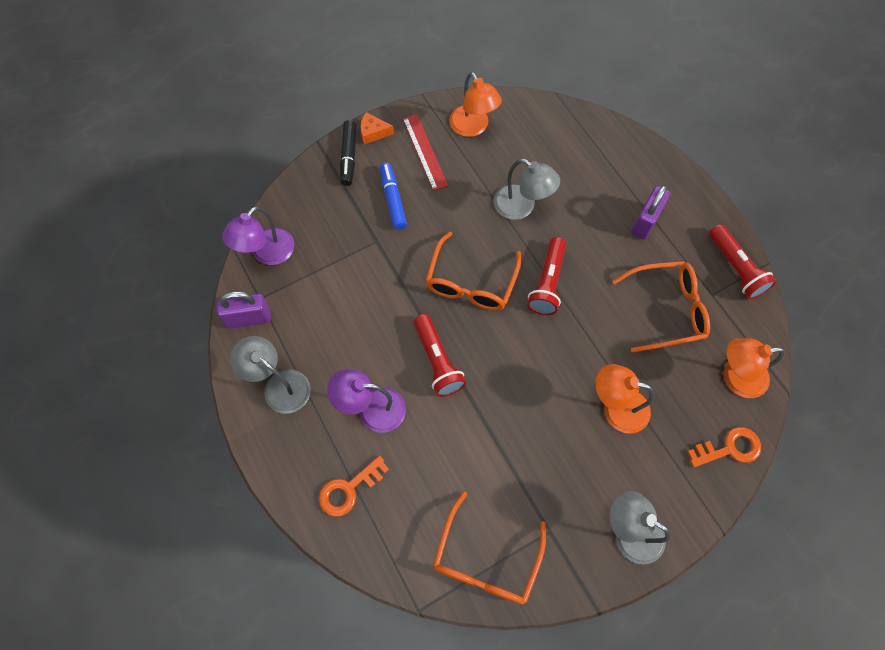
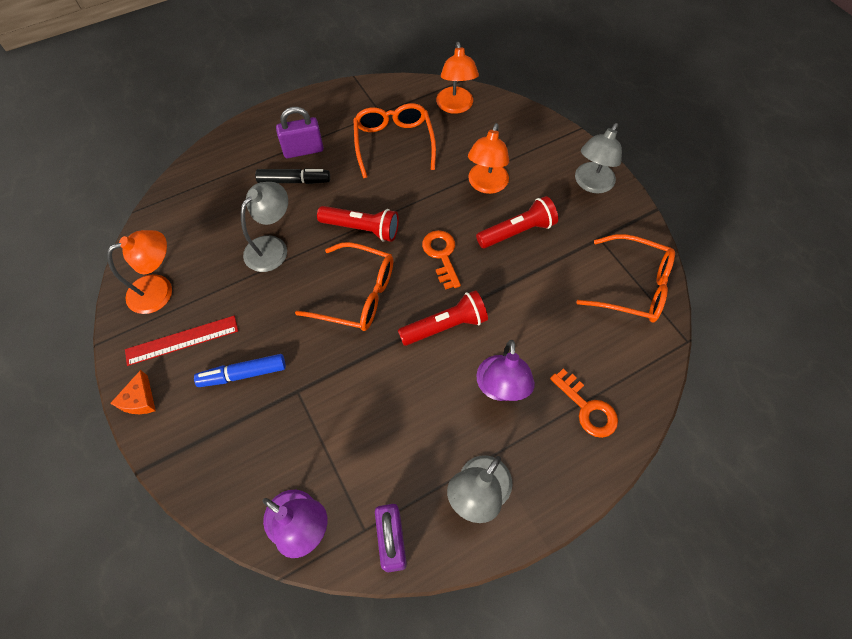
camera: 90 degrees left, 5 degrees down
black marker [340,120,356,186] -> black marker moved to [255,168,330,184]
purple padlock [631,185,670,240] -> purple padlock turned 45 degrees counterclockwise [276,107,324,158]
orange key [687,427,761,468] -> orange key moved to [422,230,461,290]
red flashlight [709,224,777,299] -> red flashlight moved to [476,196,558,248]

